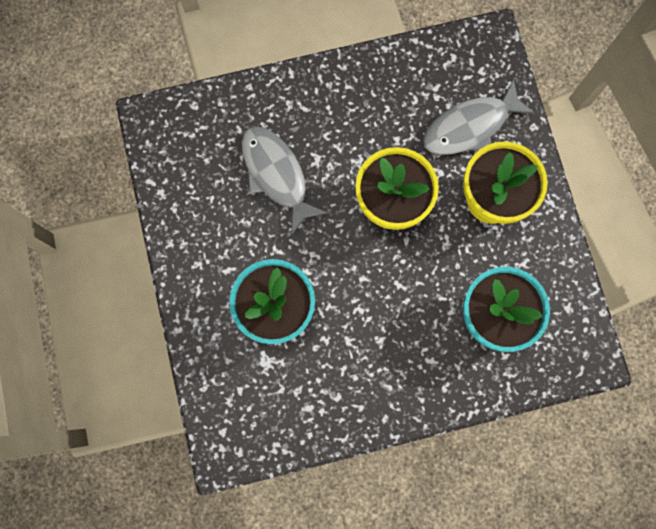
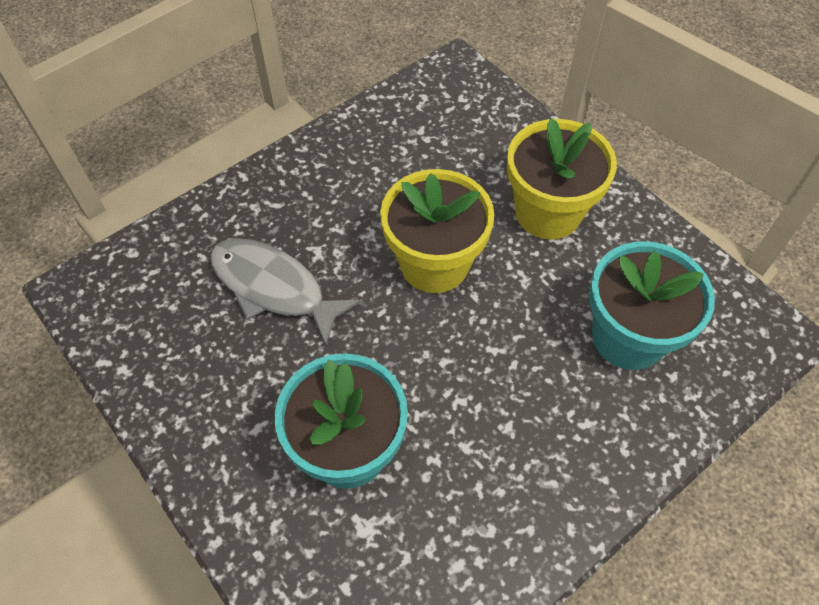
camera: 25 degrees left, 20 degrees down
grey fish [423,79,535,155] -> none

